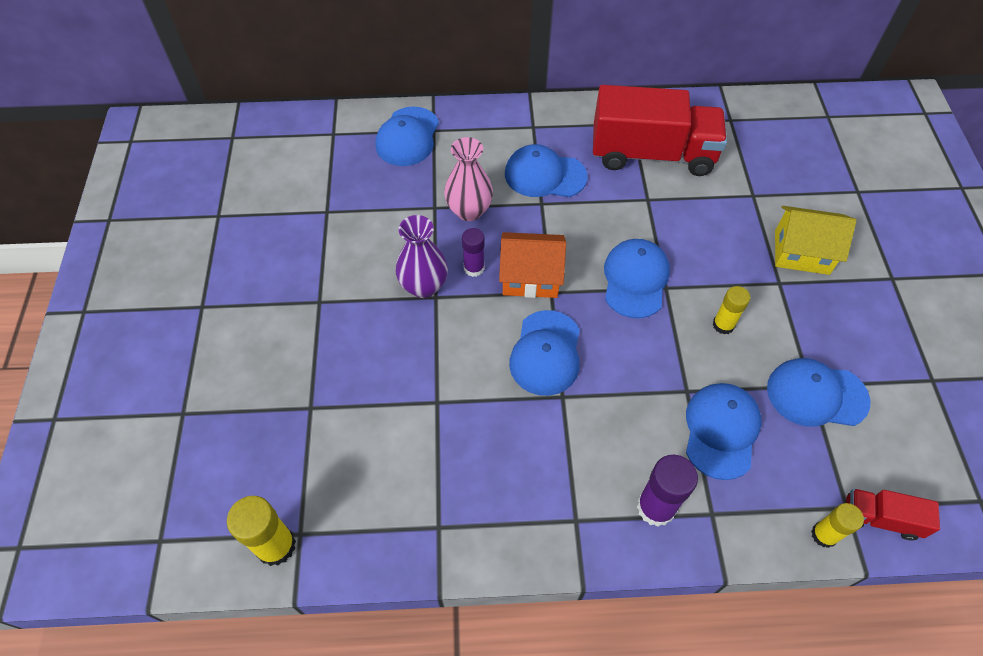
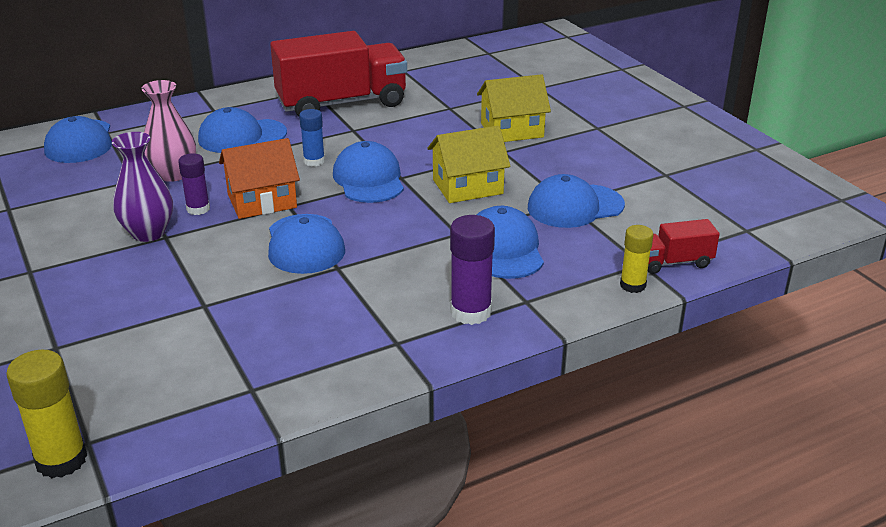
camera: 25 degrees left, 25 degrees down
yellow glue stick [712,286,750,335] -> yellow house [427,126,510,203]
none -> blue glue stick [299,109,325,167]

